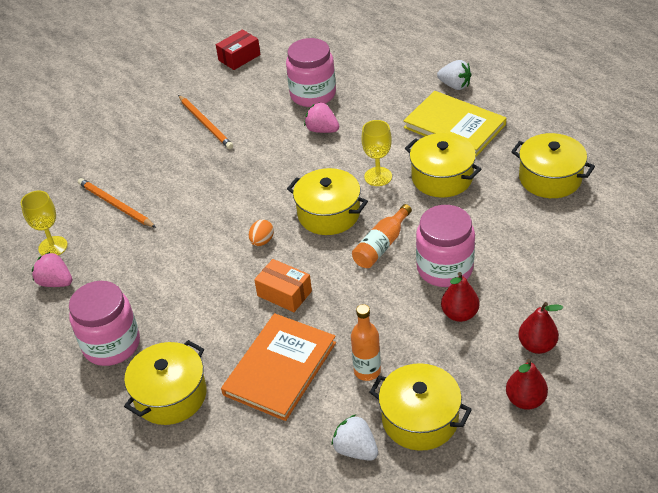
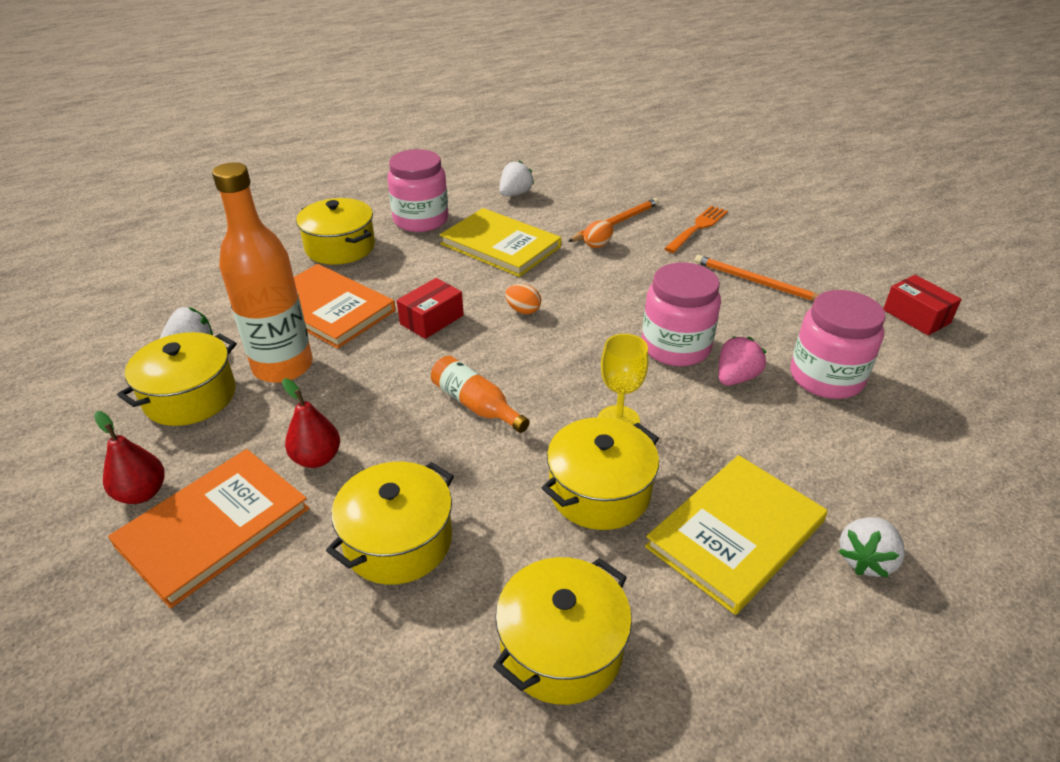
camera: 95 degrees right, 5 degrees down
yellow goblet [21,191,68,256] -> none
pink strawberry [32,252,72,287] -> white strawberry [499,160,534,196]
orange pencil [178,95,233,149] -> orange pencil turned 60 degrees clockwise [695,255,819,301]
orange box [254,259,312,312] -> red box [397,278,464,339]
yellow pot [287,168,368,235] -> yellow pot moved to [326,462,454,585]
orange bottle [351,304,381,381] -> orange bottle [212,162,313,383], size x1.89
pink jar [416,205,475,287] -> pink jar moved to [642,262,721,366]
red pear [518,302,563,354] -> orange book [108,449,309,608]
none -> yellow book [440,208,561,277]
none -> orange egg [584,220,613,248]
none -> orange fork [664,206,728,253]

